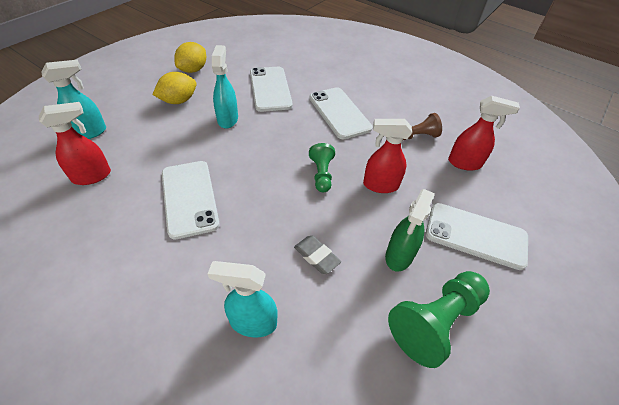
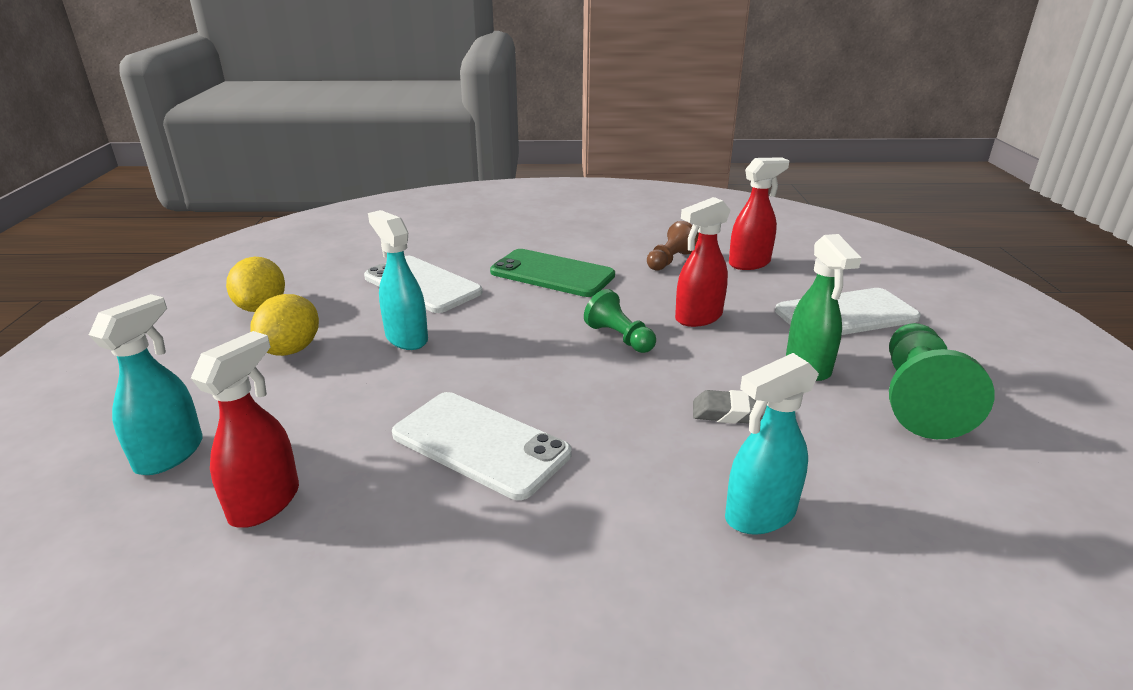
camera: 35 degrees left, 20 degrees down
white phone [309,87,373,139] -> green phone [490,249,615,297]

